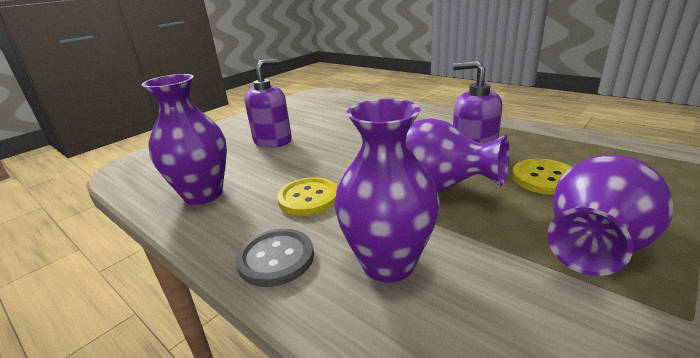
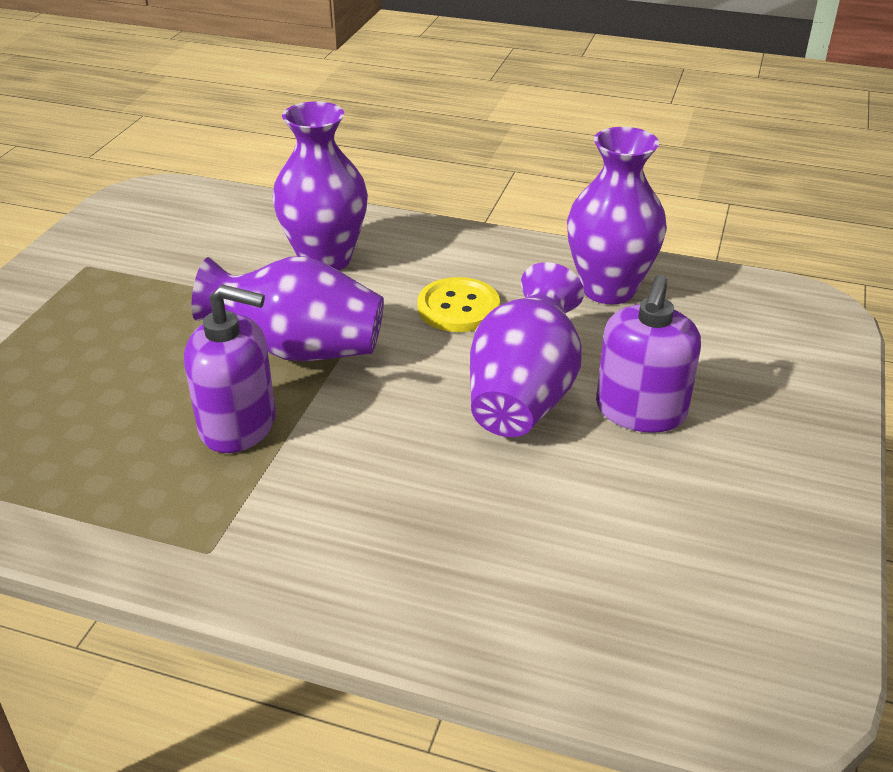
camera: 155 degrees right, 10 degrees up
grey button [236,229,314,287] -> none
yellow button [512,159,571,195] -> none
purple vase [548,155,673,276] -> purple vase moved to [470,262,584,437]

